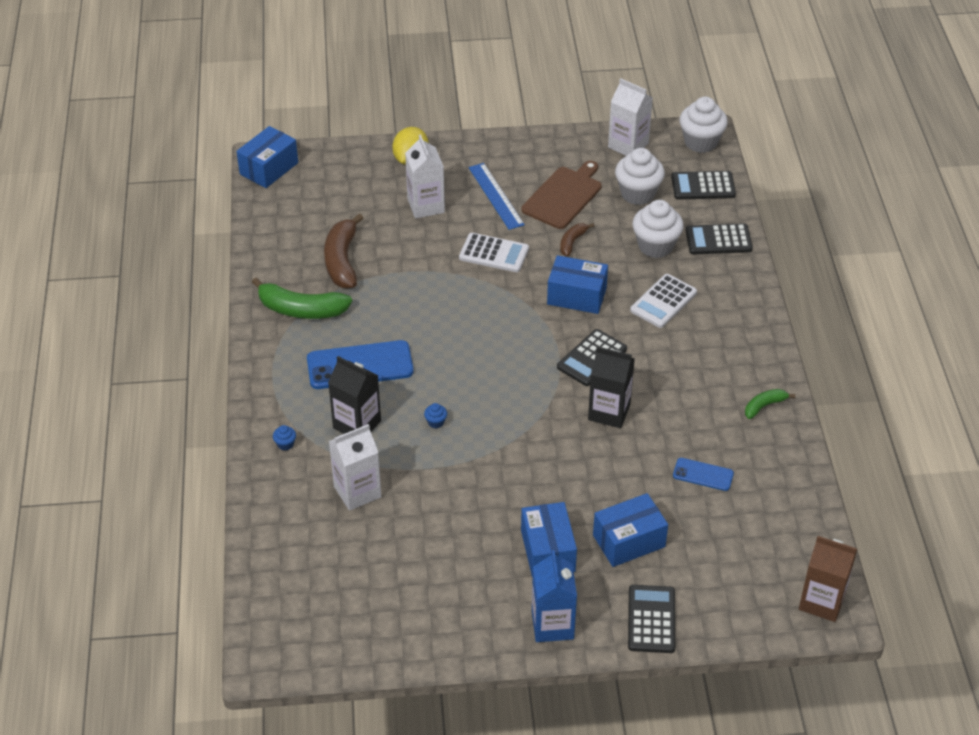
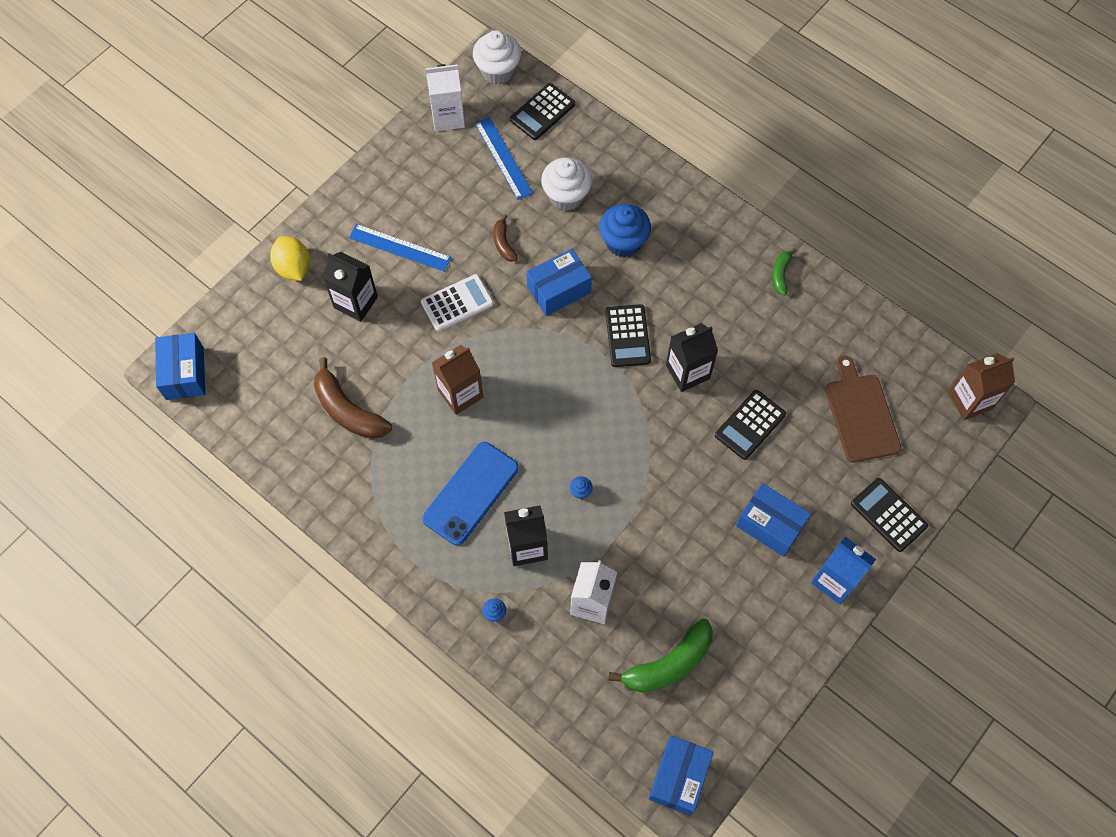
camera: 45 degrees left, 20 degrees up
green banana [252,277,352,319] -> green banana moved to [608,618,713,693]
white carton [405,135,445,219] -> black carton [323,252,378,322]
brown cutting board [521,161,602,229] -> brown cutting board moved to [825,356,901,462]
blue box [593,493,668,567] -> blue box moved to [649,736,714,815]
white cupcake [615,148,665,205] -> blue ruler [475,117,533,200]
white calculator [630,274,697,328] -> blue cupcake [599,204,651,257]
blue phone [673,458,734,491] -> none
black calculator [685,223,753,254] -> black calculator moved to [715,390,786,460]
none -> brown carton [432,345,483,415]

